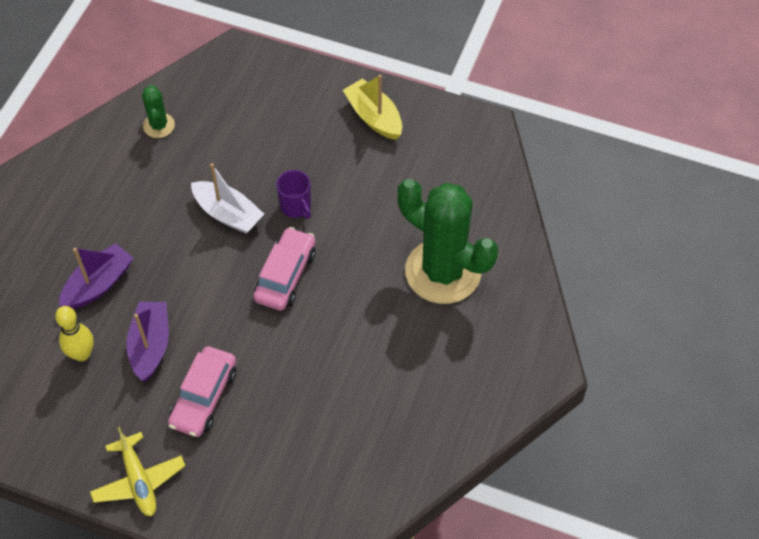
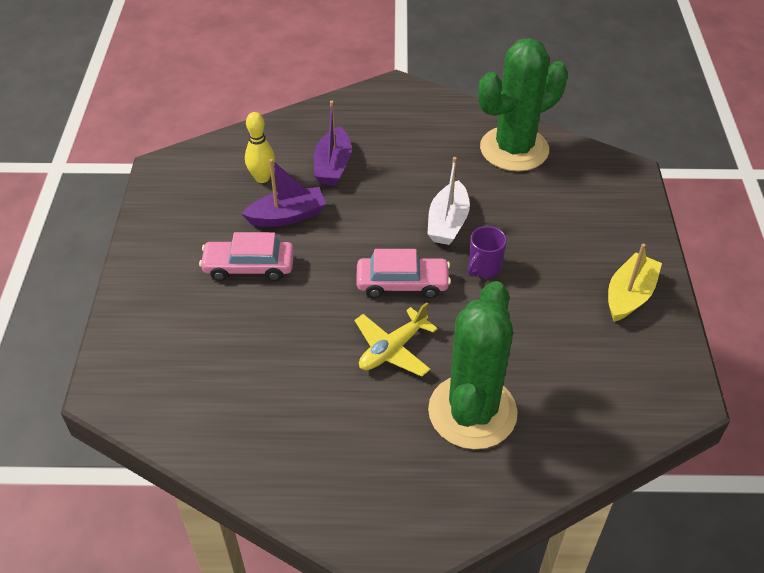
camera: 70 degrees right, 10 degrees down
purple boat [59,243,134,309] -> purple boat turned 75 degrees clockwise [314,101,352,185]
yellow plane [90,427,185,516] -> yellow plane moved to [355,302,438,377]
green cactus [142,84,175,138] -> green cactus [479,38,568,171], size x2.25

